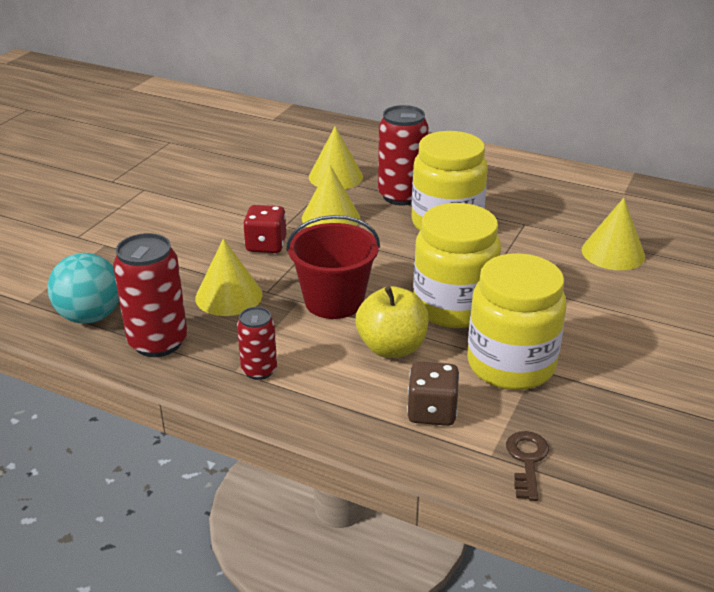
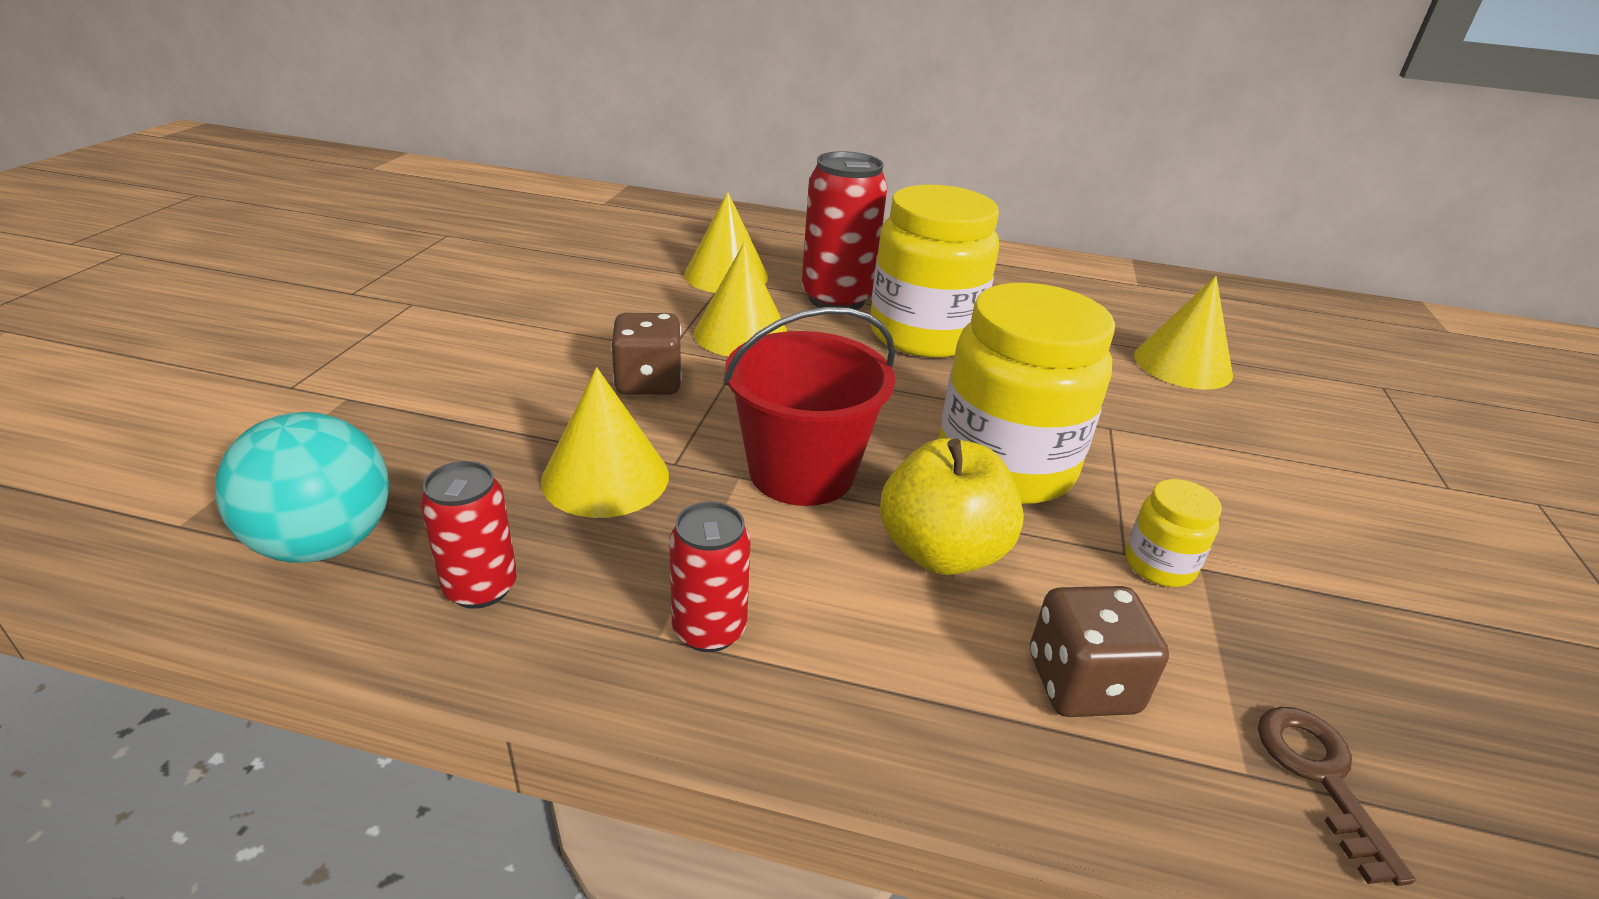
camera: 15 degrees left, 0 degrees up
red can [113,233,187,357] -> red can [420,461,517,609], size x0.58
red dice [243,205,286,253] -> brown dice [611,313,682,395]
yellow jar [467,253,566,390] -> yellow jar [1125,479,1222,587], size x0.44

